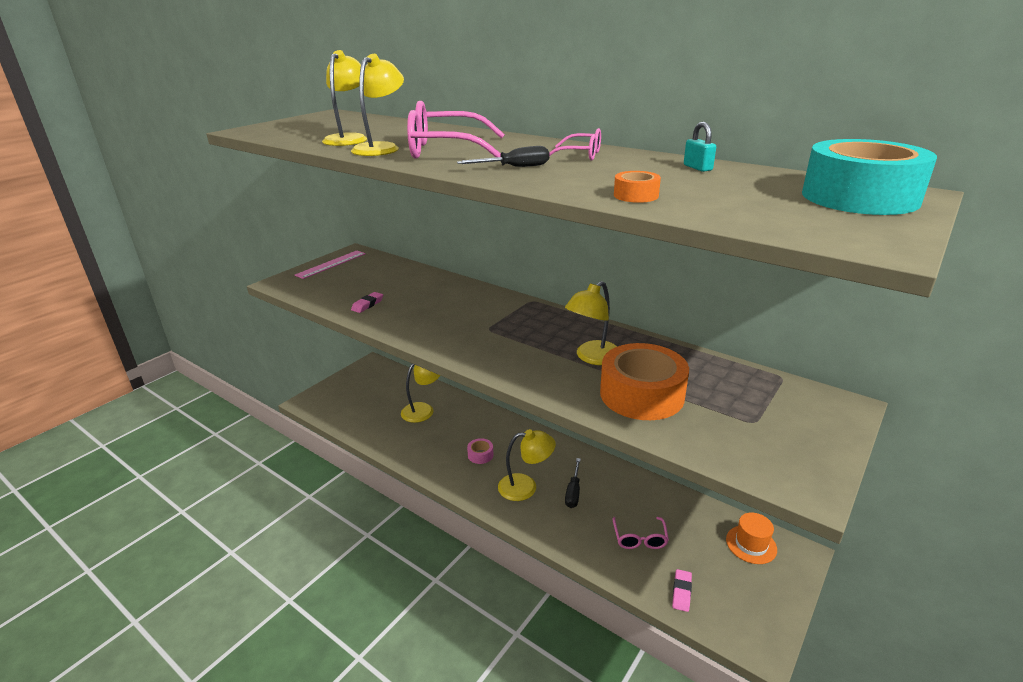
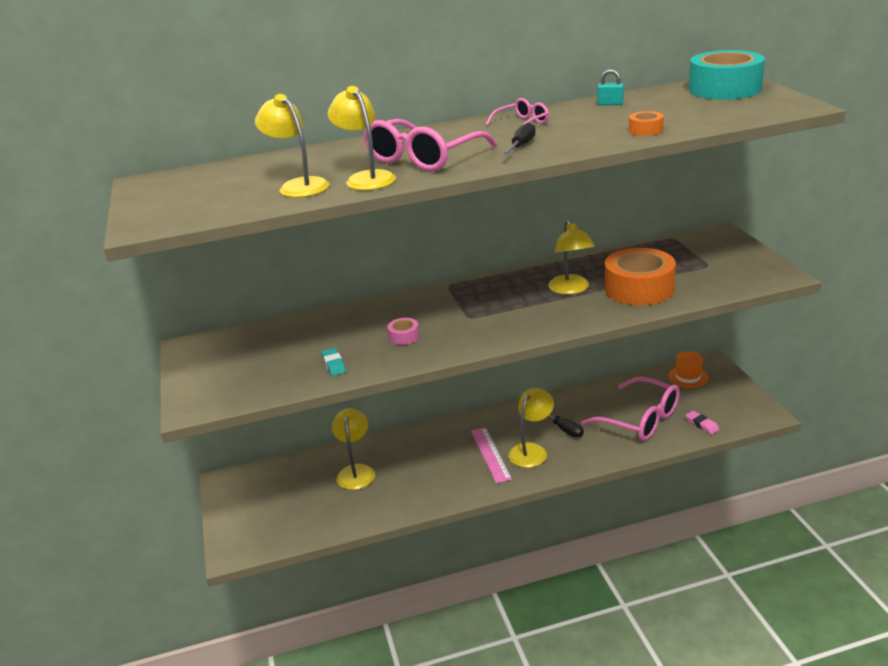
camera: 50 degrees left, 0 degrees up
pink ruler [295,250,366,279] -> pink ruler moved to [471,427,512,483]
pink eraser [351,292,383,313] -> turquoise eraser [322,348,346,376]
pink tape [467,438,493,464] -> pink tape moved to [387,318,420,345]
pink glasses [613,517,669,549] -> pink glasses [581,377,680,441], size x1.92

